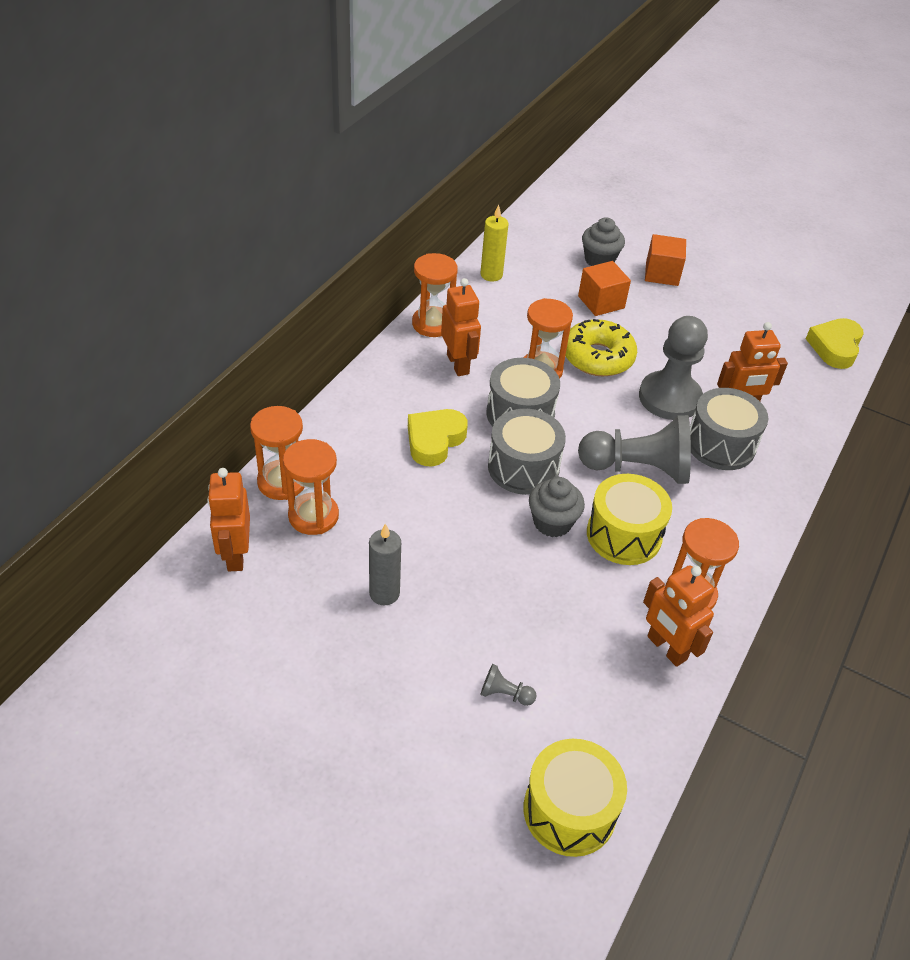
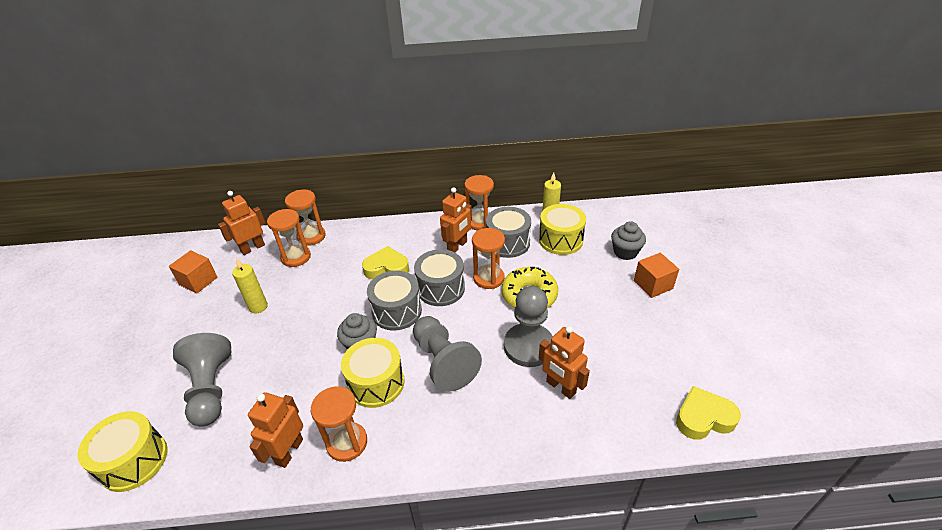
camera: 60 degrees right, 5 degrees down
grey candle [369,524,401,605] -> yellow candle [232,258,268,313]
grey pawn [480,664,536,706] -> grey pawn [173,333,231,427], size x2.46
orange cube [578,261,631,316] -> orange cube moved to [169,250,217,294]
grey drum [690,388,768,470] -> grey drum moved to [486,207,531,258]
none -> yellow drum [539,204,586,255]

